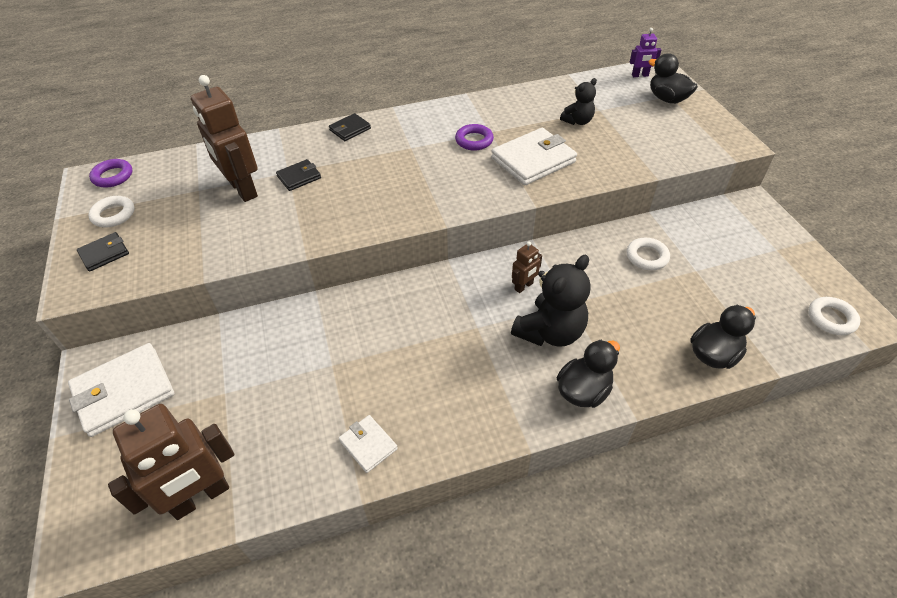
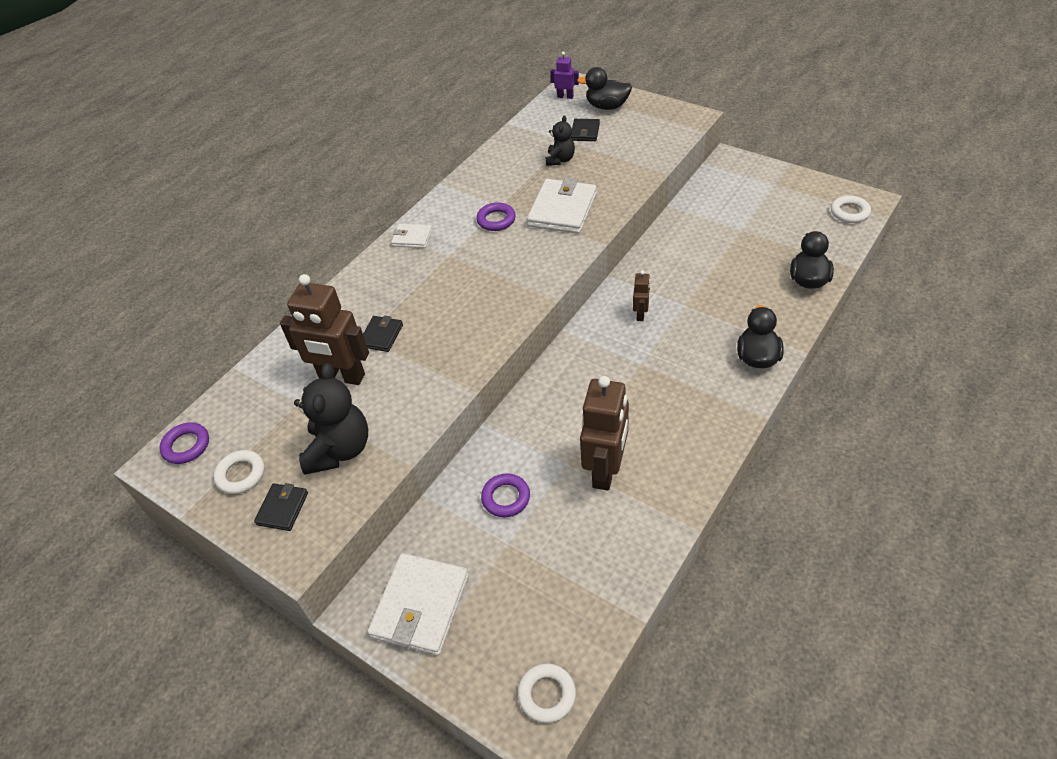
camera: 35 degrees left, 0 degrees up
brown robot [108,404,234,520] -> brown robot moved to [580,376,629,491]
black wallet [329,113,371,141] -> black wallet moved to [570,119,600,141]
white wallet [339,415,398,473] -> white wallet moved to [391,224,432,248]
black teddy bear [511,255,590,347] -> black teddy bear moved to [294,363,368,475]
white ring [627,238,670,270] -> white ring moved to [518,664,576,723]
purple robot [630,28,661,77] -> purple robot turned 120 degrees counterclockwise [550,52,579,99]
none -> purple ring [481,473,530,517]

